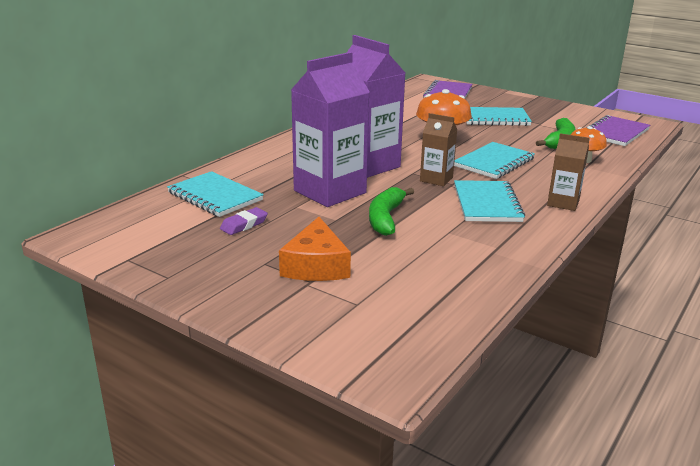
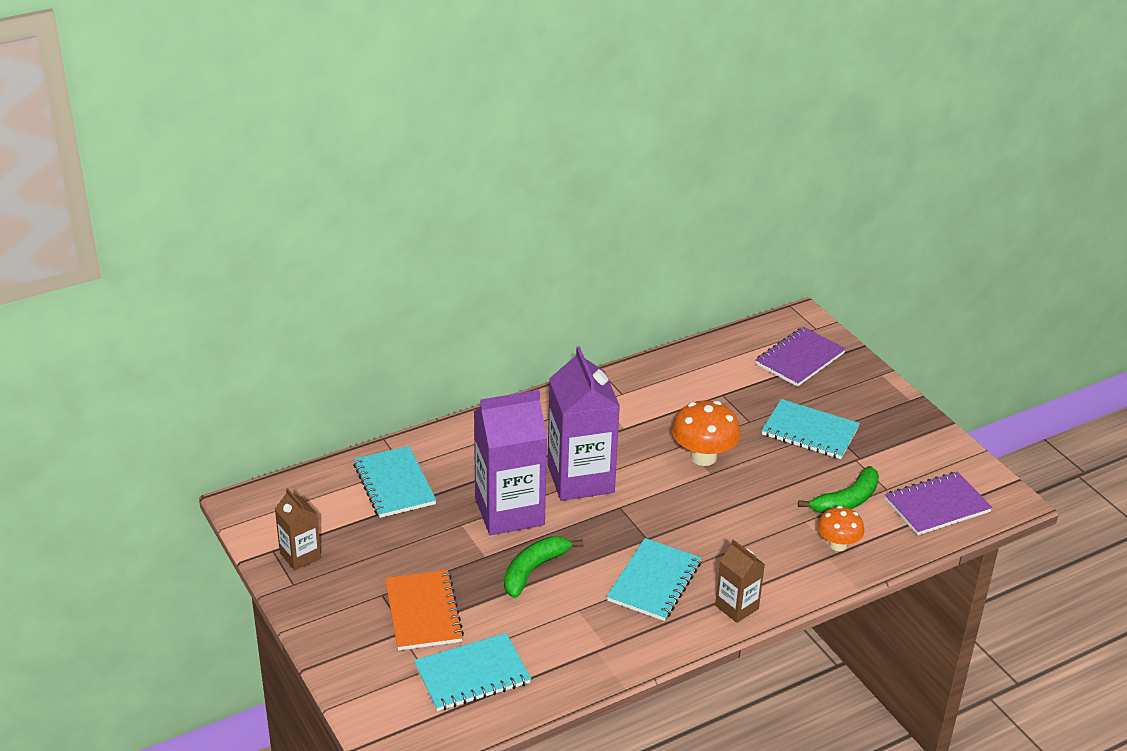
camera: 25 degrees right, 10 degrees up
purple eraser [220,207,268,235] -> none
orange cheese [279,217,351,281] -> orange notebook [385,570,464,651]
brown carton [420,113,457,186] -> brown carton moved to [275,488,321,570]
turquoise notebook [454,142,535,179] -> turquoise notebook moved to [414,633,531,711]

